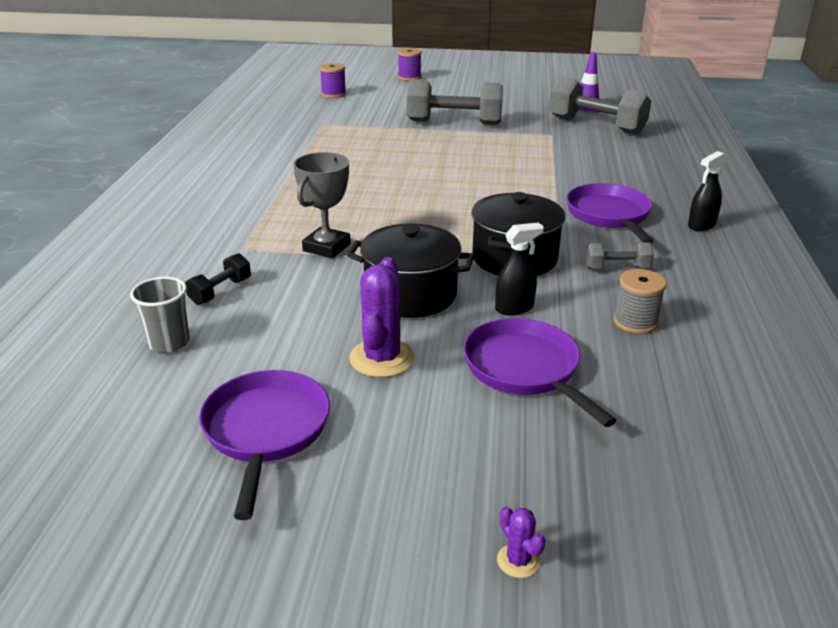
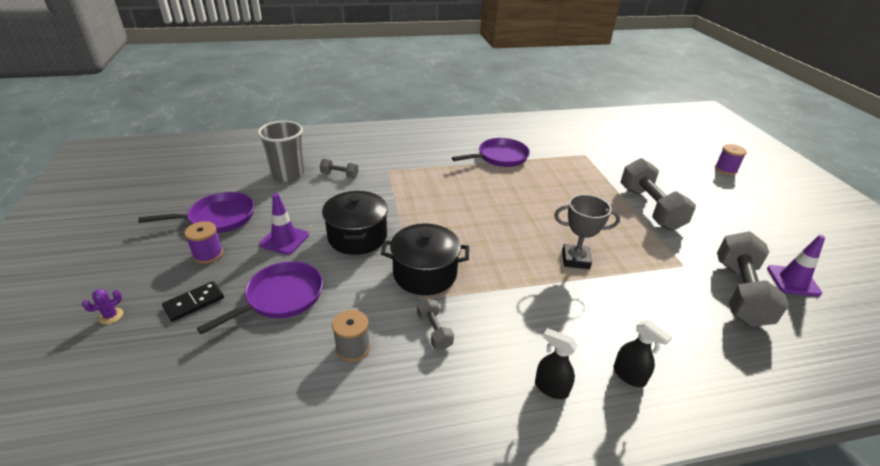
camera: 70 degrees right, 5 degrees up
grey cup [130,277,190,353] -> grey cup [258,121,304,182], size x1.60
black dumbbell [185,253,251,305] -> grey dumbbell [320,159,358,178]
grey trophy [293,152,350,258] -> grey trophy moved to [554,194,620,269]
purple spool [320,63,346,98] -> purple spool moved to [184,221,223,264]
purple cactus [349,257,415,377] -> purple traffic cone [259,193,309,255]
black spray bottle [495,223,544,315] -> black spray bottle moved to [614,320,672,387]
purple pan [566,183,654,244] -> purple pan moved to [452,138,530,167]
none -> black domino [162,281,224,322]

